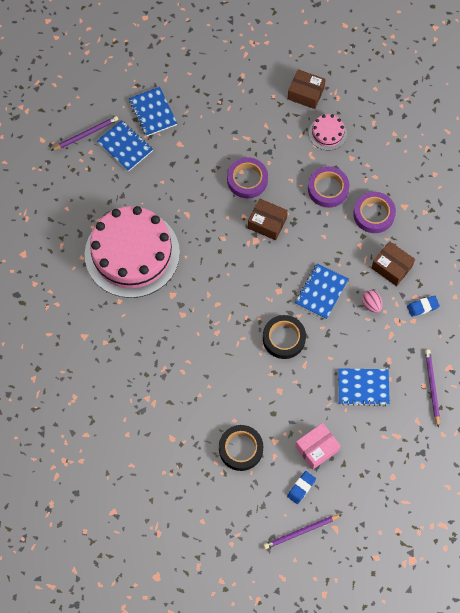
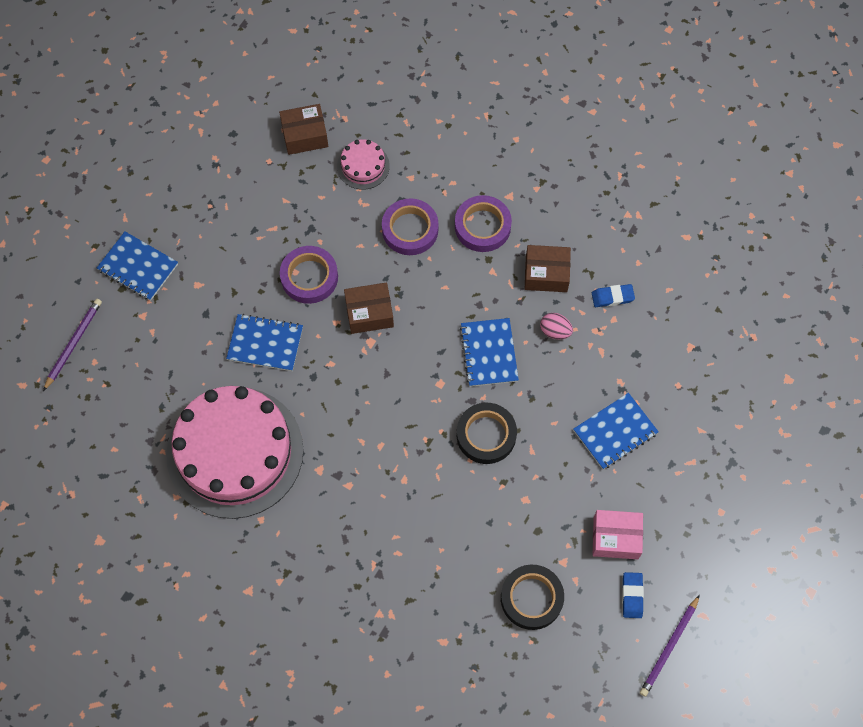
camera: 35 degrees left, 0 degrees up
blue notebook [97,120,153,172] -> blue notebook moved to [226,314,303,371]
pink box [295,423,340,469] -> pink box turned 75 degrees clockwise [593,510,643,559]
blue eraser [407,296,440,317] -> blue eraser turned 45 degrees clockwise [592,284,635,307]
purple pencil [425,350,440,428] -> none

